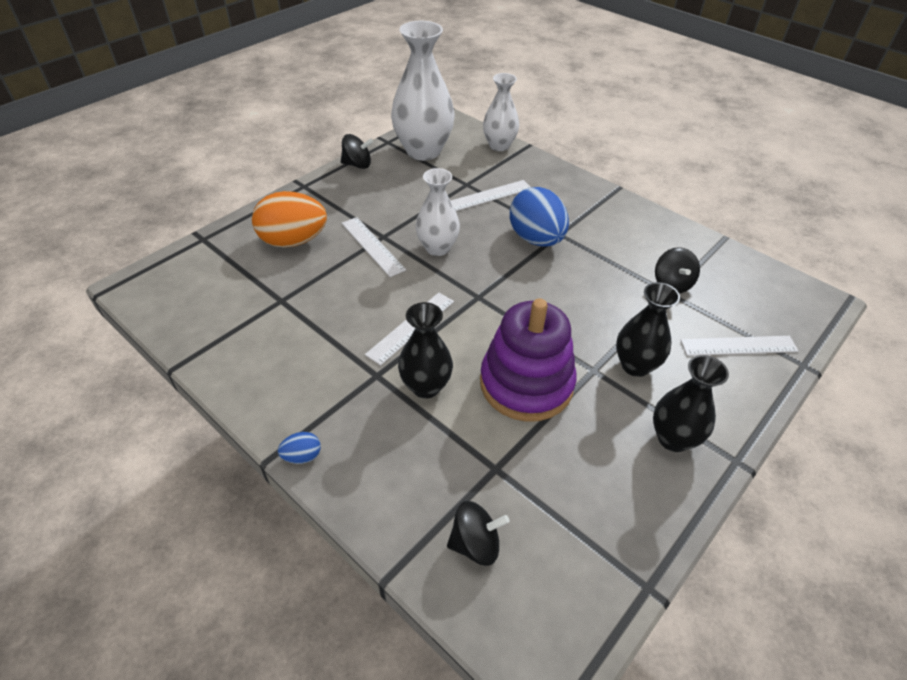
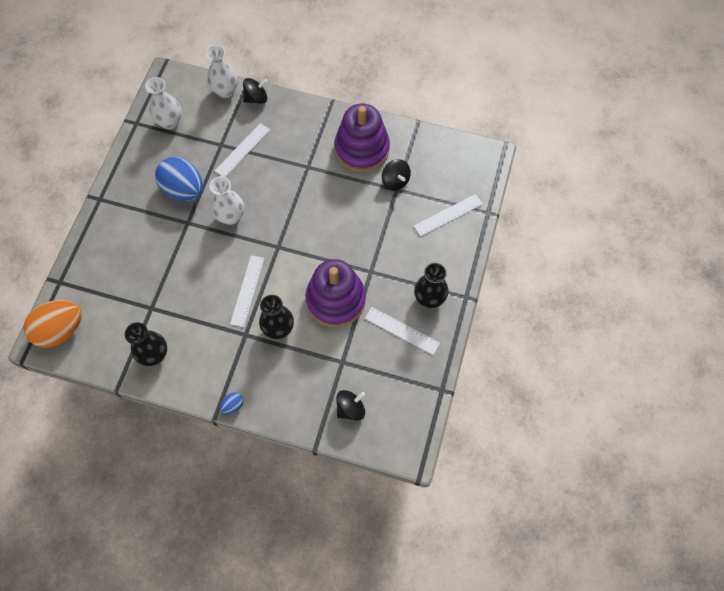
camera: 25 degrees left, 20 degrees up
orange egg [252,191,327,248] -> orange egg moved to [23,300,82,348]
black spinning top [341,134,373,169] -> black spinning top moved to [243,78,268,104]
white ruler [342,217,406,277] -> white ruler moved to [365,307,440,355]
white vase [391,21,455,161] -> white vase [145,77,182,129], size x0.60
blue egg [510,187,569,246] -> blue egg moved to [155,157,203,201]
black vase [616,282,680,377] -> black vase moved to [125,322,167,366]
none -> purple stacking toy [334,104,390,172]

